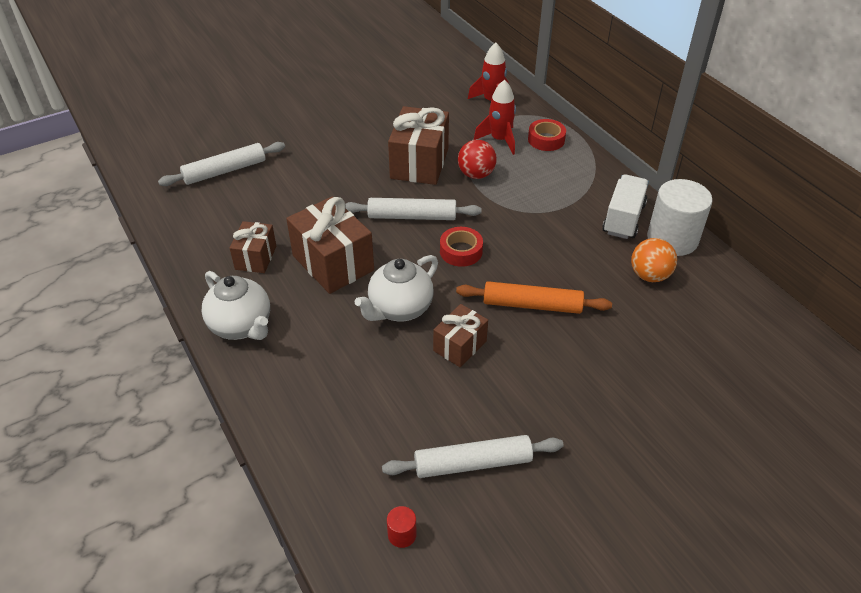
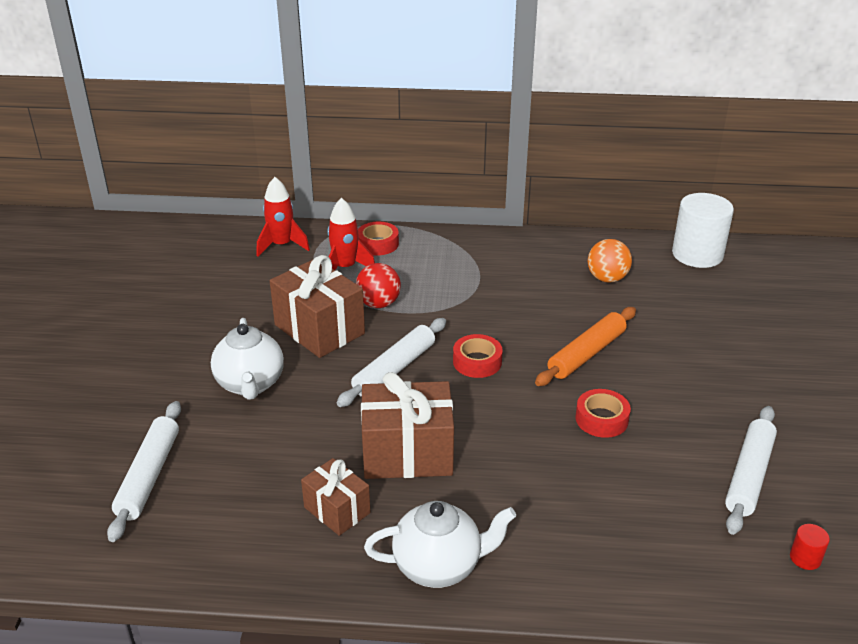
camera: 55 degrees left, 10 degrees down
white teapot [355,255,438,322] -> white teapot moved to [211,318,284,400]
brown gift [433,304,488,368] -> red tape [576,389,631,438]
white truck [602,174,649,239] -> none
white cylinder [647,179,713,256] -> white cylinder moved to [672,193,734,268]

